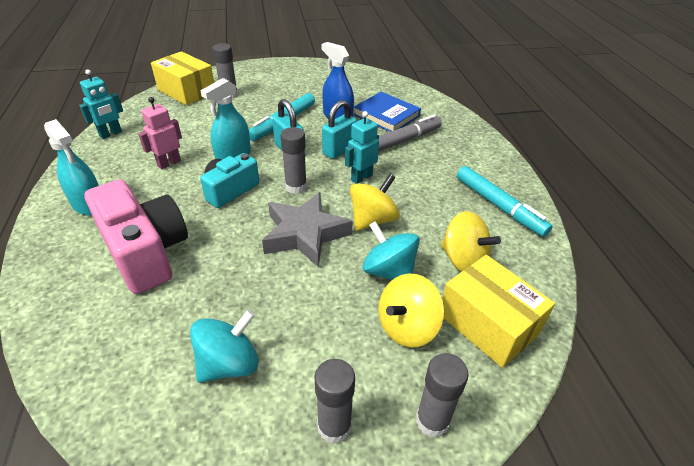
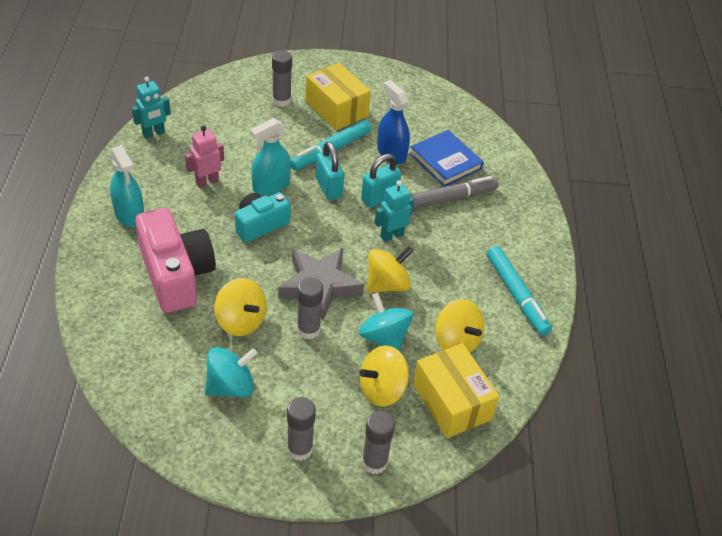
camera: 10 degrees right, 5 degrees up
yellow box [151,51,214,105] -> yellow box moved to [305,63,371,130]
grey glue stick [280,127,307,194] -> grey glue stick moved to [297,277,323,339]
none -> yellow spinning top [214,278,267,336]

